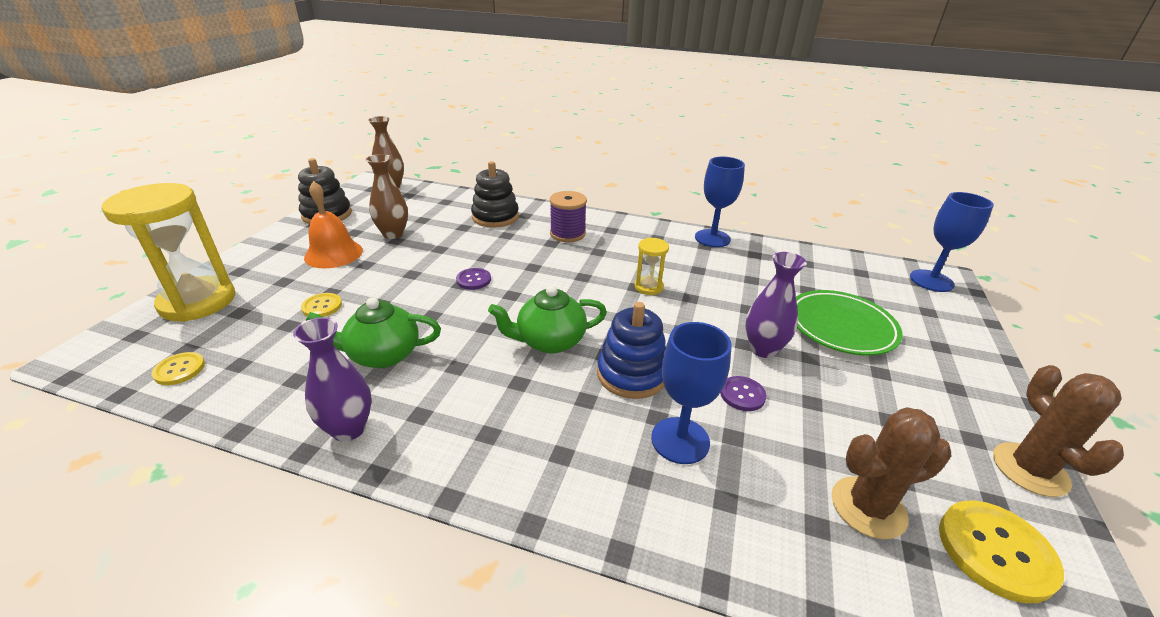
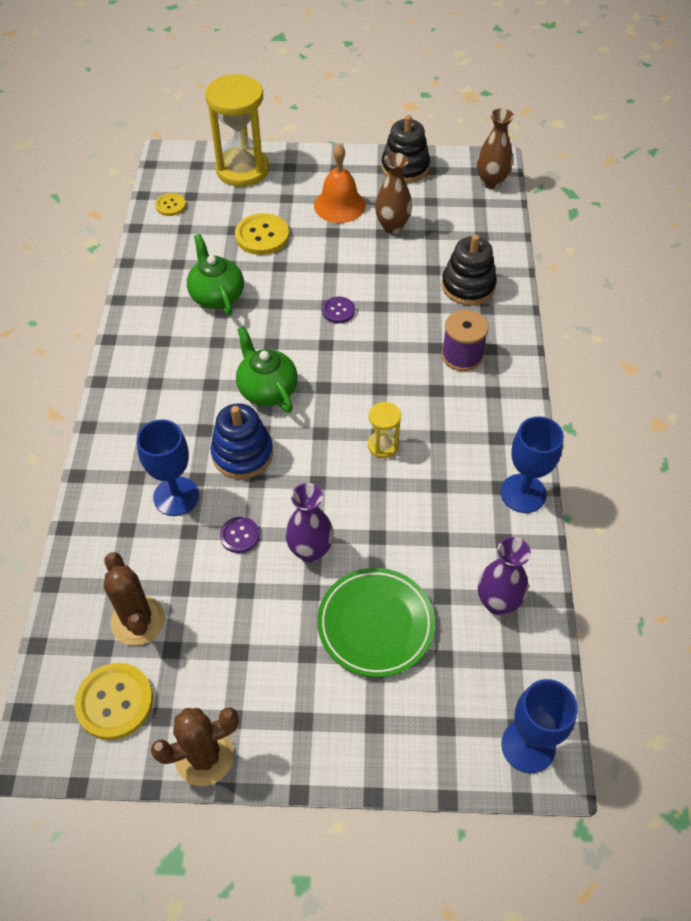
camera: 75 degrees right, 20 degrees up
purple vase [293,317,372,441] -> purple vase moved to [478,537,531,615]
yellow button [301,293,342,317] -> yellow button [235,213,289,255], size x1.73

